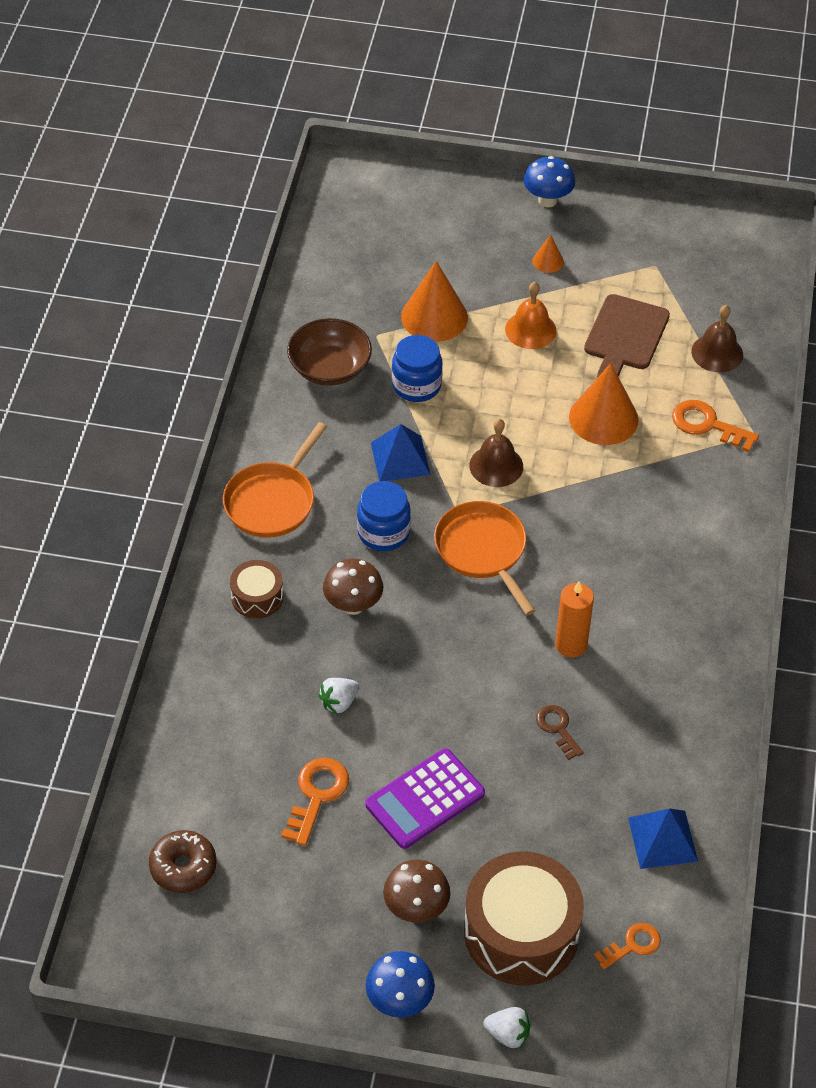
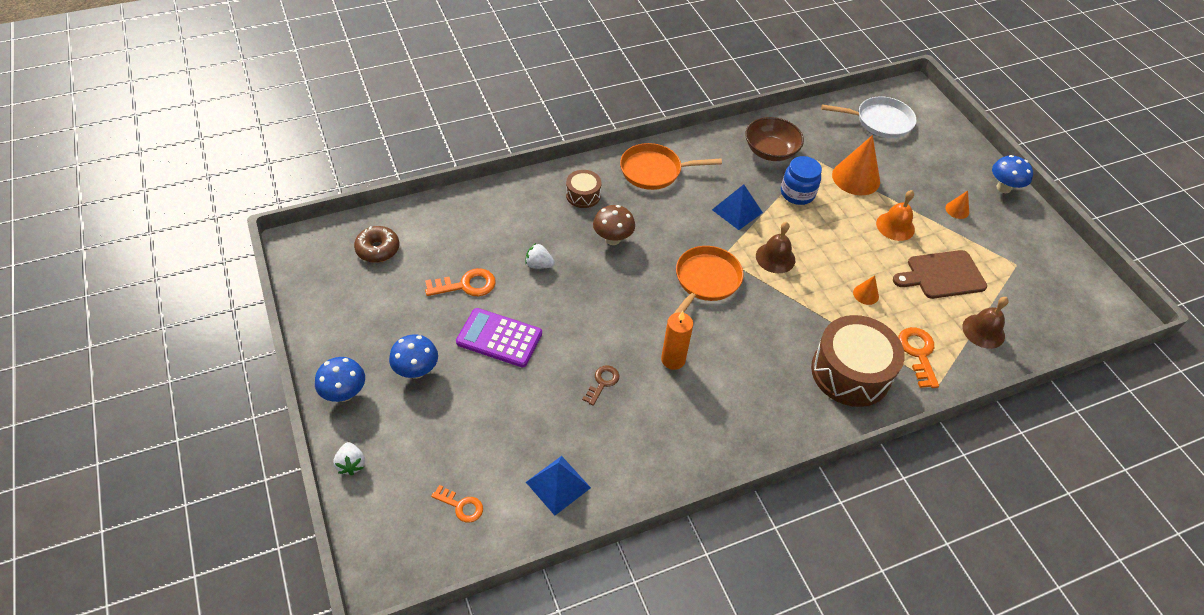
camera: 55 degrees right, 0 degrees up
blue jar [357,481,411,551] -> none
brown mushroom [383,859,451,923] -> blue mushroom [389,334,438,379]
brown drum [464,852,584,986] -> brown drum moved to [811,315,905,407]
orange cone [569,363,639,445] -> orange cone [853,275,879,305], size x0.48
none -> white pan [821,96,916,138]

